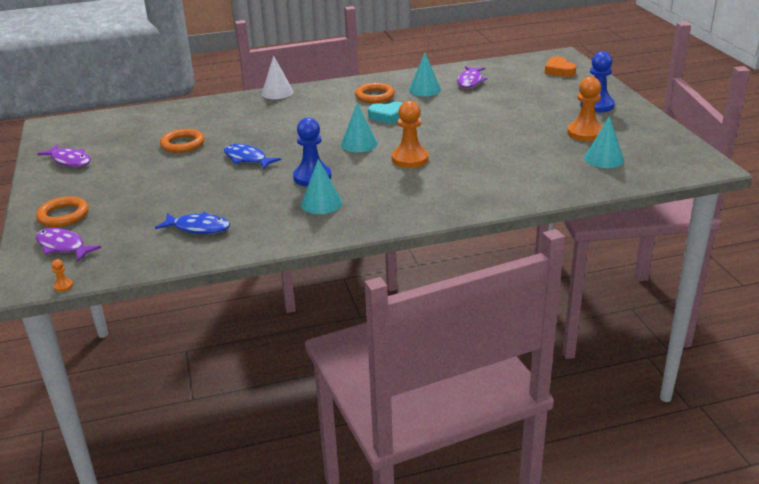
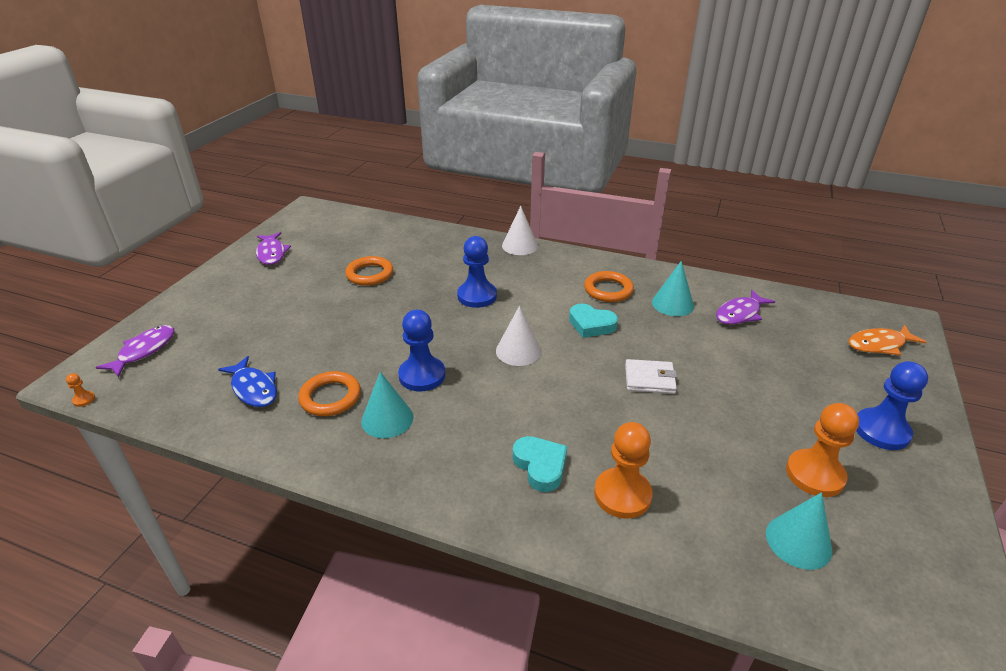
camera: 35 degrees right, 5 degrees up
orange ring [36,196,89,227] -> orange ring moved to [298,371,361,416]
purple fish [36,228,102,262] -> purple fish turned 45 degrees clockwise [96,325,174,378]
blue fish [224,144,281,169] -> none
turquoise cone [341,103,377,152] -> white cone [496,306,541,366]
orange pawn [392,101,429,168] -> orange pawn moved to [594,422,653,519]
orange heart [545,57,576,77] -> orange fish [849,325,926,356]
none -> blue pawn [457,236,497,308]
none -> turquoise heart [513,436,567,492]
none -> white wallet [625,359,677,394]

